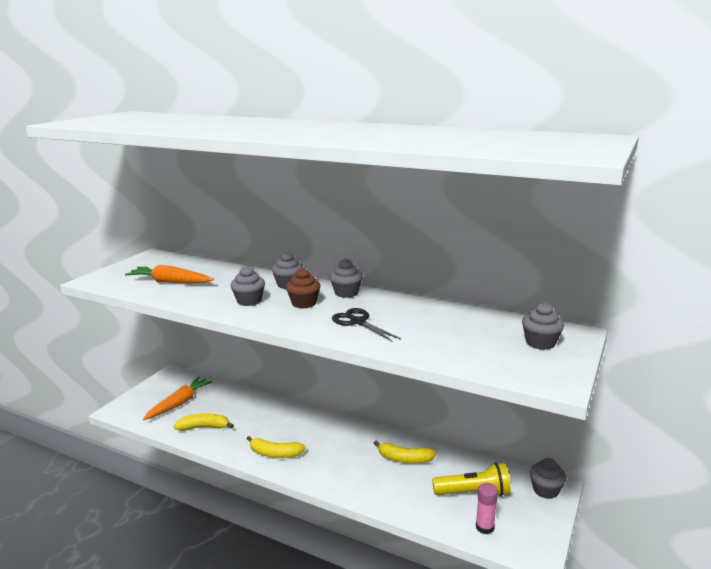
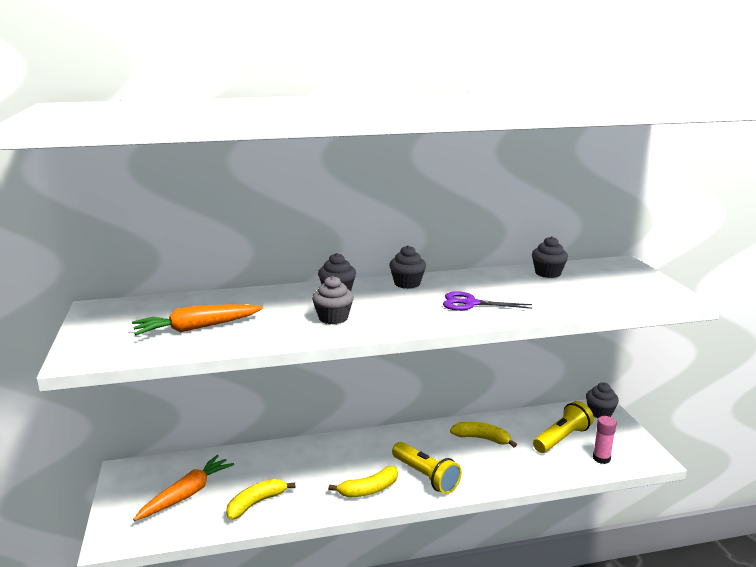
camera: 40 degrees left, 0 degrees up
orange carrot [143,377,213,420] -> orange carrot turned 45 degrees clockwise [133,455,234,521]
brown cupcake [286,268,321,308] -> none
black scissors [332,308,401,341] -> purple scissors [443,291,532,310]
yellow banana [373,441,436,464] -> yellow banana turned 135 degrees counterclockwise [450,422,517,447]
grey cupcake [522,303,564,350] -> grey cupcake moved to [532,236,568,278]
none -> yellow flashlight [392,442,462,494]

